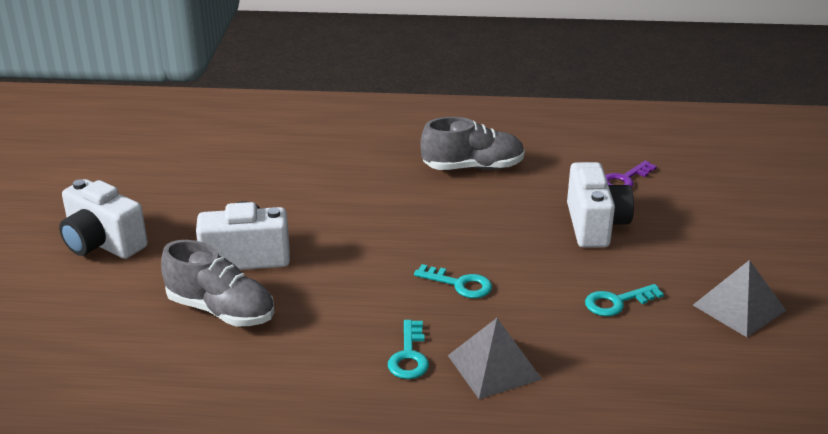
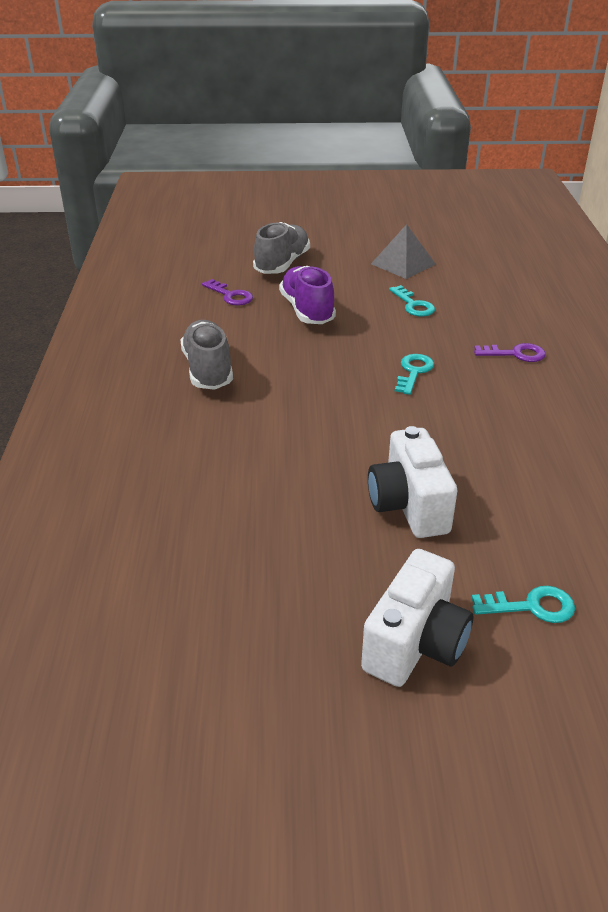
camera: 95 degrees left, 5 degrees up
grey shoe [161,240,274,326] -> grey shoe moved to [253,222,310,274]
turquoise key [388,320,429,379] -> turquoise key moved to [472,586,575,623]
grey pyramid [448,318,542,399] -> purple key [474,343,546,362]
white camera [567,162,634,248] -> purple shoe [279,266,336,324]

